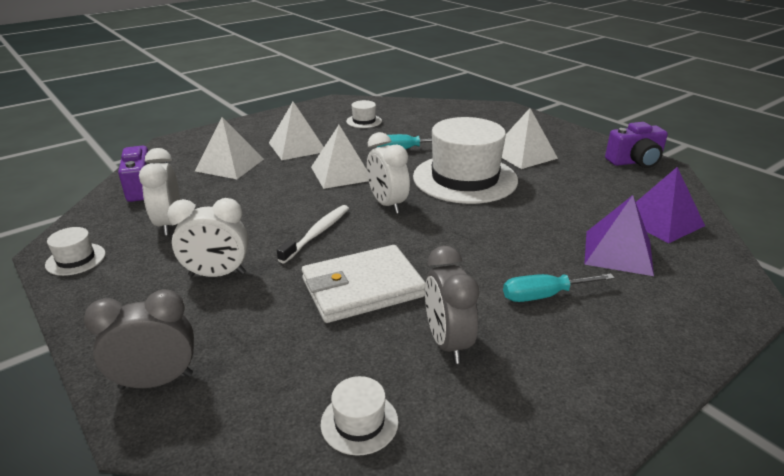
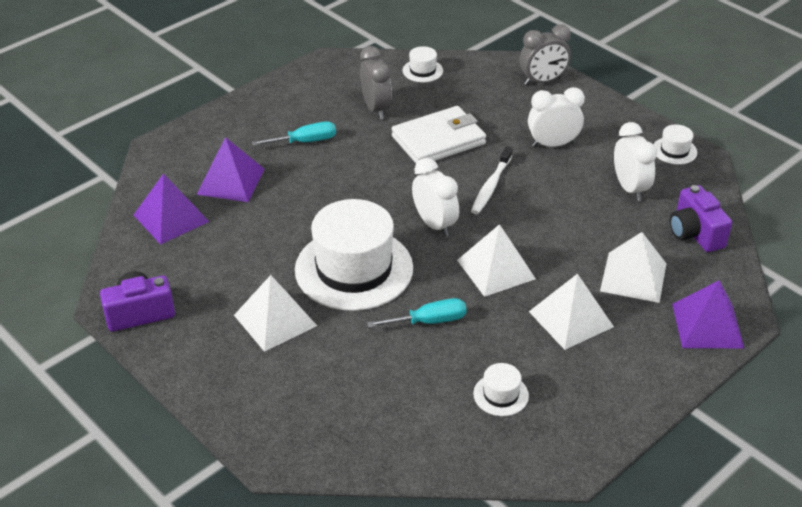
camera: 175 degrees right, 10 degrees up
none -> purple pyramid [672,280,744,348]

